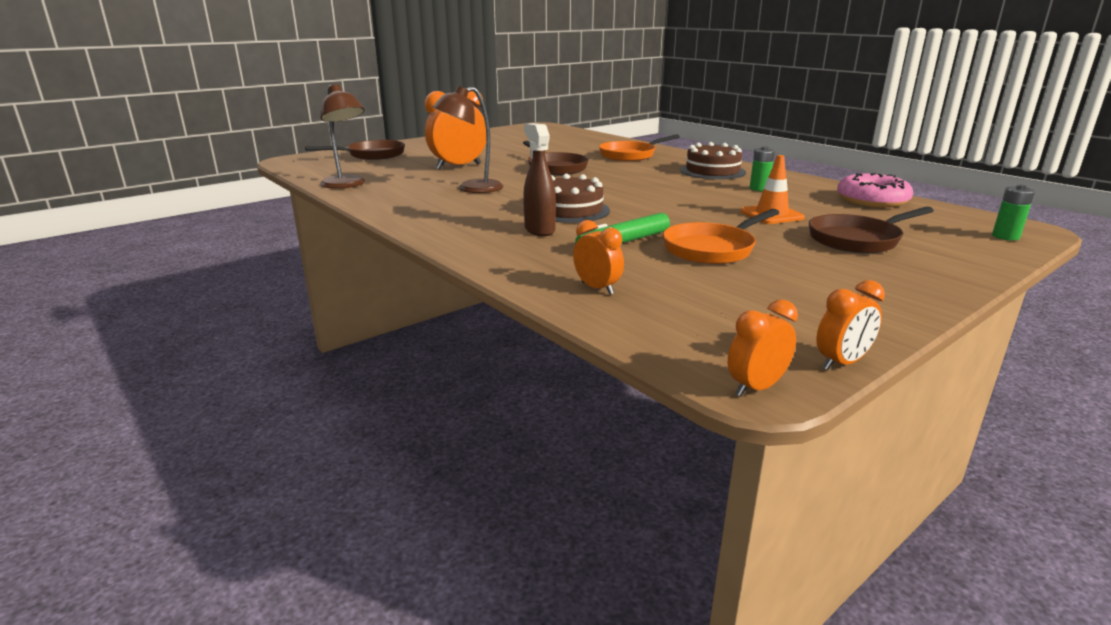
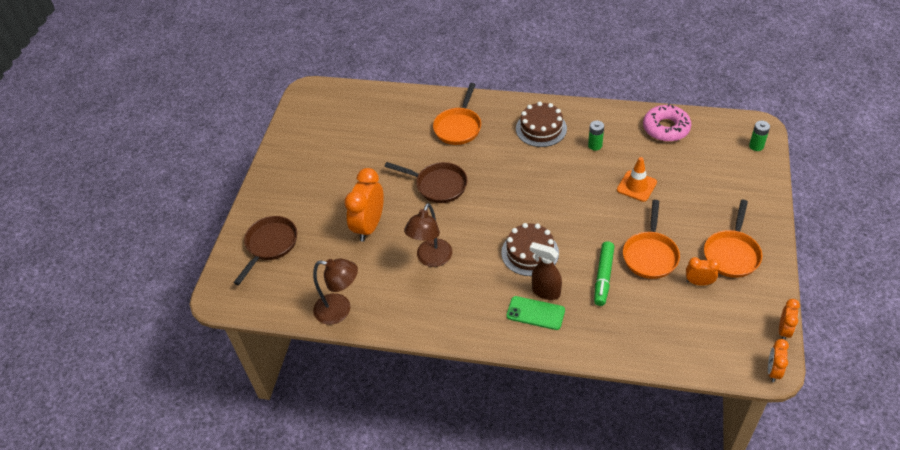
camera: 35 degrees left, 25 degrees up
orange clock [573,220,624,295] -> orange clock moved to [686,257,720,286]
brown pan [809,207,934,253] -> none
none -> green phone [507,296,565,330]
none -> orange pan [704,200,762,278]

